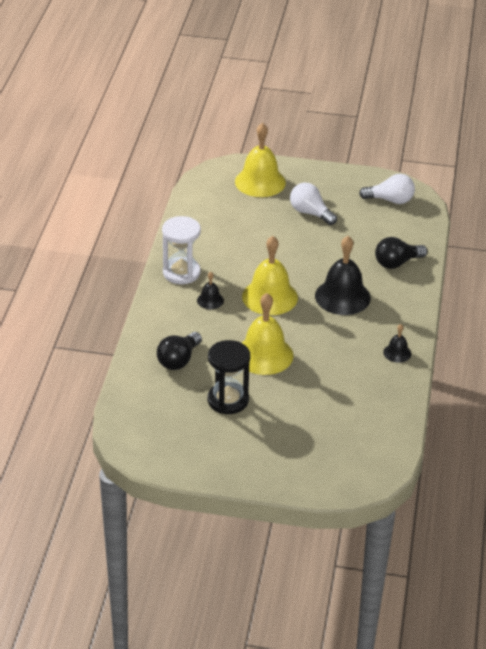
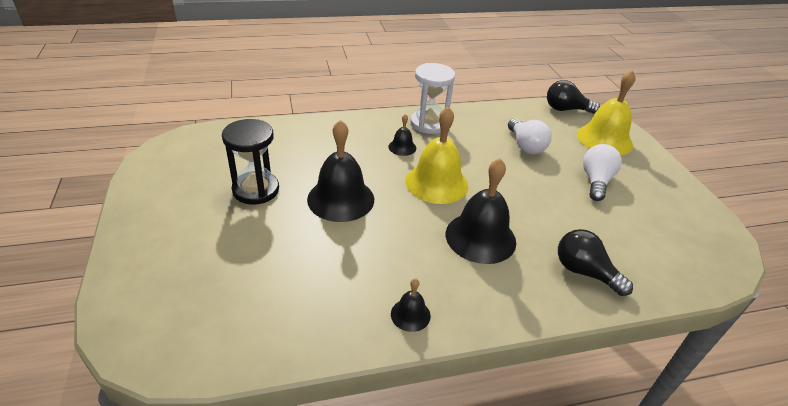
camera: 65 degrees right, 0 degrees up
black light bulb [157,332,202,370] -> black light bulb moved to [547,80,600,114]
yellow bell [242,293,293,375] -> black bell [307,120,374,222]
white light bulb [359,174,415,204] -> white light bulb moved to [508,118,552,154]

